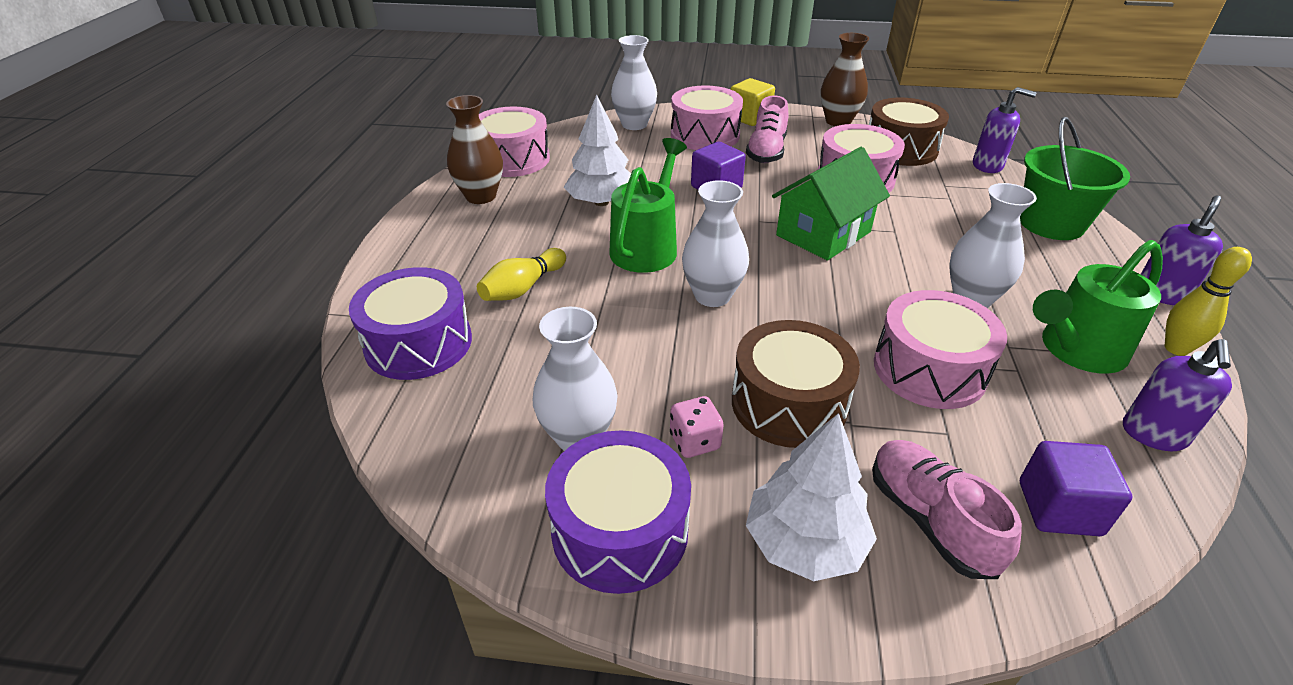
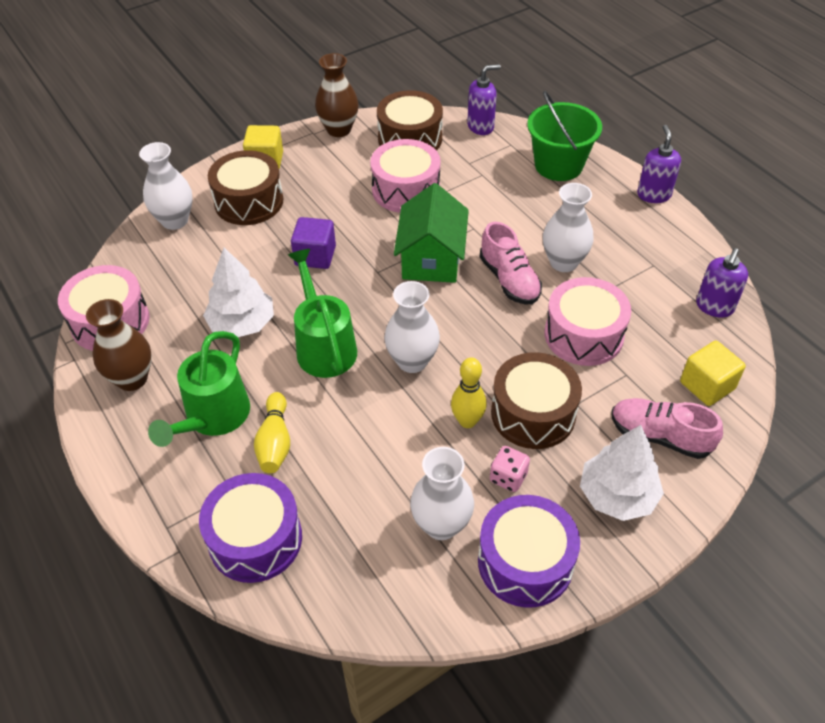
camera: 40 degrees left, 10 degrees up
pink drum [671,85,743,150] -> brown drum [208,150,283,225]
pink shoe [746,96,788,163] -> pink shoe moved to [480,222,542,304]
purple cube [1020,441,1132,536] -> yellow cube [680,341,746,406]
green watering can [1033,240,1163,374] -> green watering can moved to [148,331,250,447]
purple soap dispenser [1123,339,1232,451] -> purple soap dispenser turned 45 degrees clockwise [696,248,748,317]
yellow bowling pin [1165,247,1252,356] -> yellow bowling pin moved to [451,358,487,428]

